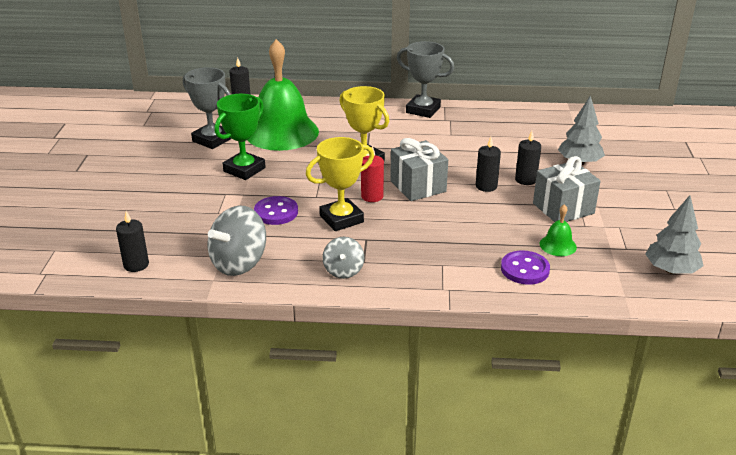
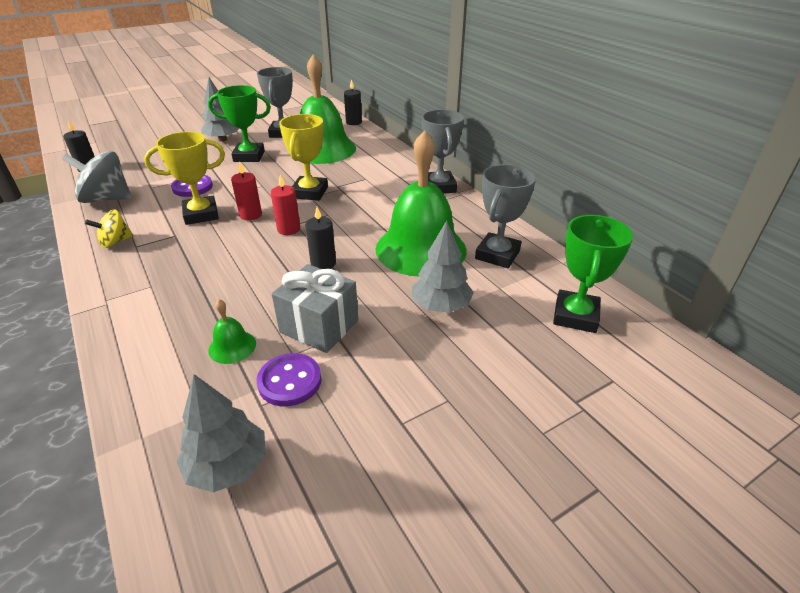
camera: 55 degrees right, 5 degrees up
yellow trophy [306,137,374,231] -> yellow trophy turned 45 degrees counterclockwise [144,132,225,225]
grey spinning top [322,237,364,279] -> yellow spinning top [85,210,134,248]
grey gift [390,138,448,201] -> red candle [271,175,300,235]
purple button [501,250,550,285] -> purple button moved to [257,353,322,406]
black candle [515,131,541,185] -> none
none -> grey tree [201,78,239,142]
none -> green bell [375,130,466,276]
none -> grey trophy [475,164,536,268]
none -> green trophy [553,215,633,333]

